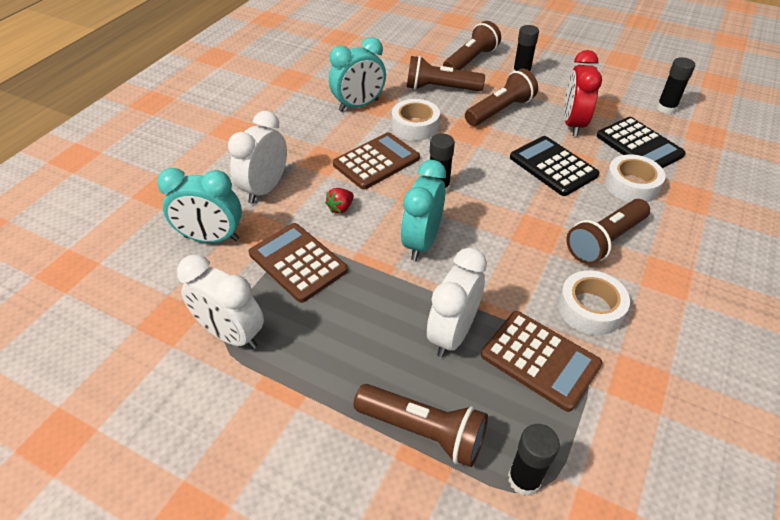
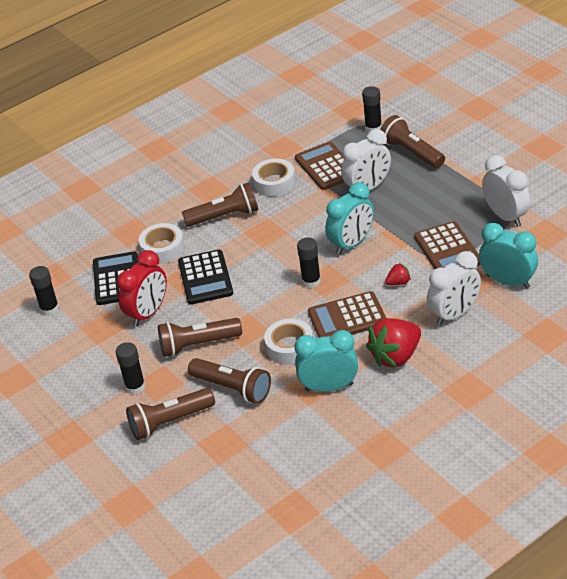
camera: 150 degrees left, 5 degrees down
none -> red strawberry [366,318,421,368]

